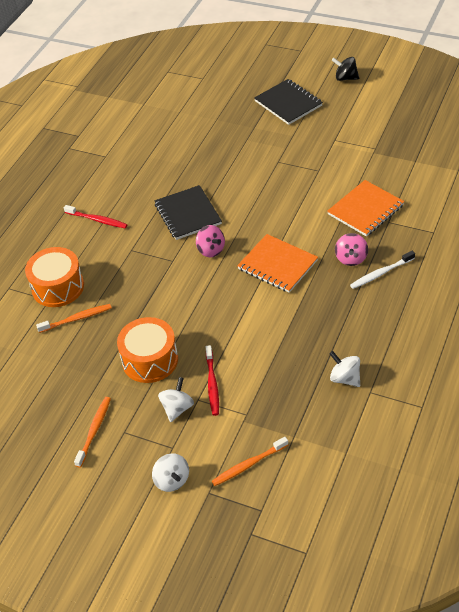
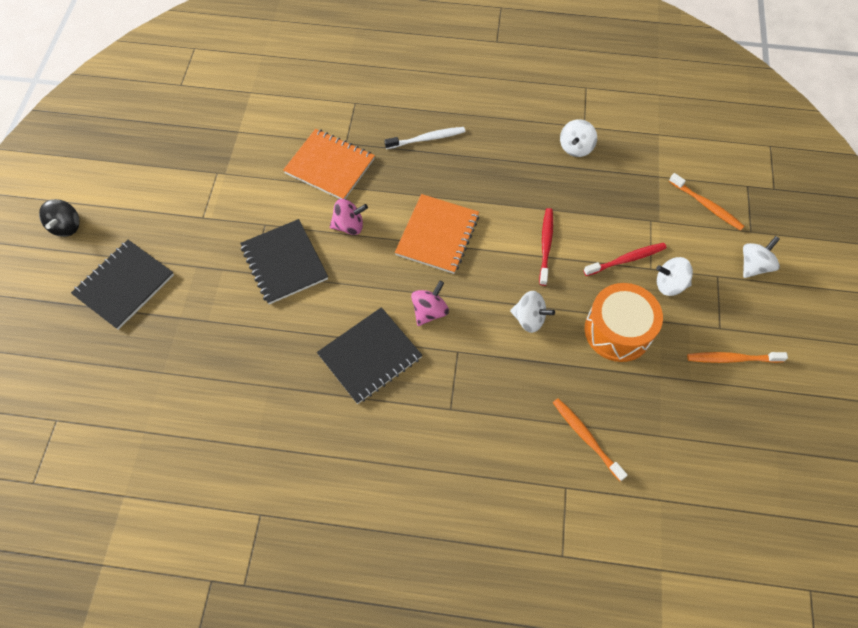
camera: 110 degrees left, 15 degrees up
orange drum [25,247,84,307] -> none
red toothbrush [64,205,128,229] -> red toothbrush moved to [539,208,553,286]
pink spinning top [335,233,368,266] -> pink spinning top moved to [330,199,368,235]
white toothbrush [350,251,415,289] -> white toothbrush turned 60 degrees counterclockwise [384,127,465,149]
none -> black notebook [240,219,328,304]
none -> white spinning top [510,291,555,333]

